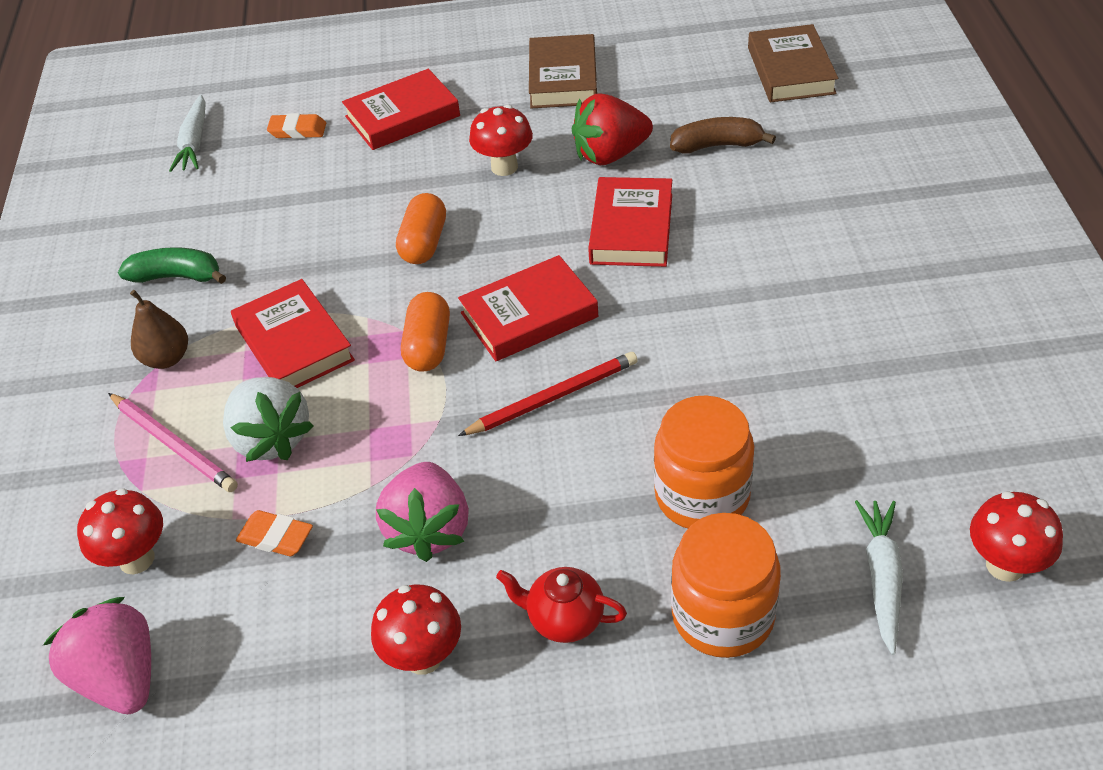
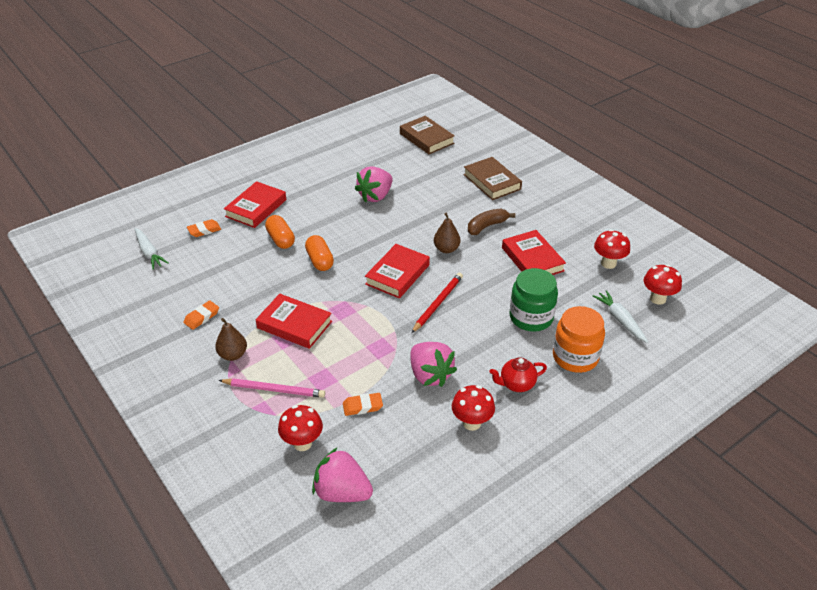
camera: 35 degrees left, 5 degrees down
green banana [118,247,226,284] -> orange eraser [183,300,219,330]
white strawberry [223,377,314,462] -> none
orange capsule [401,292,450,372] -> orange capsule moved to [265,215,295,249]
red mushroom [469,105,533,176] -> red mushroom moved to [594,229,630,269]
brown book [529,34,597,108] -> brown book moved to [463,157,522,200]
red strawberry [572,94,653,165] -> pink strawberry [355,166,393,202]
red book [588,177,672,267] -> red book moved to [502,230,566,275]
orange jar [654,395,754,528] -> green jar [510,268,558,332]
brown banana [670,117,776,154] -> brown banana moved to [468,208,515,235]
none -> brown pear [434,213,460,253]

